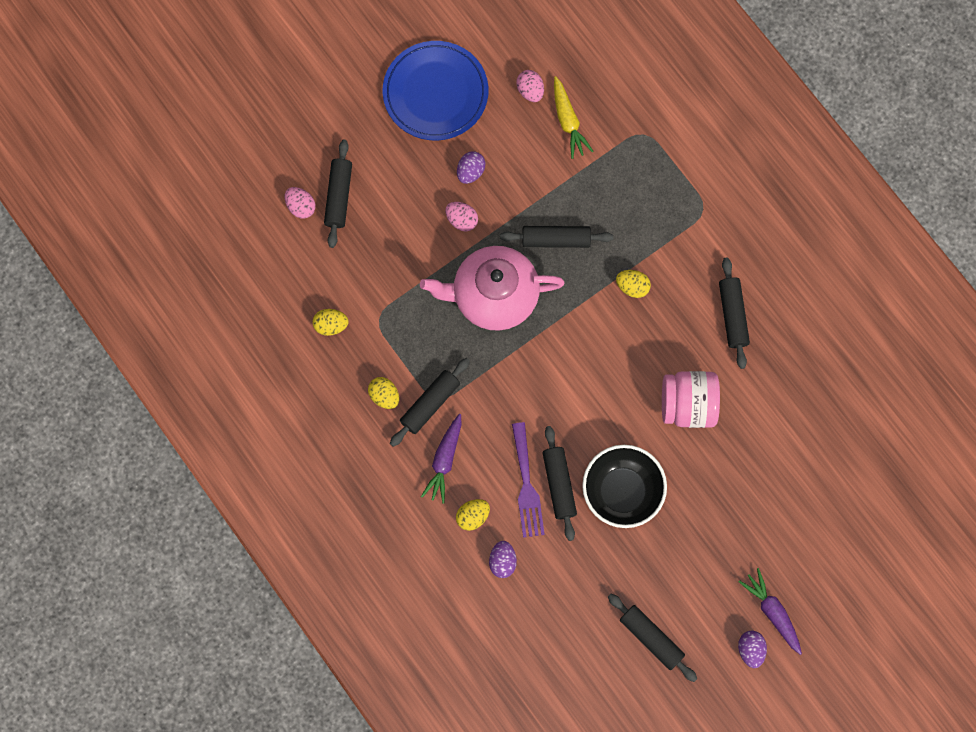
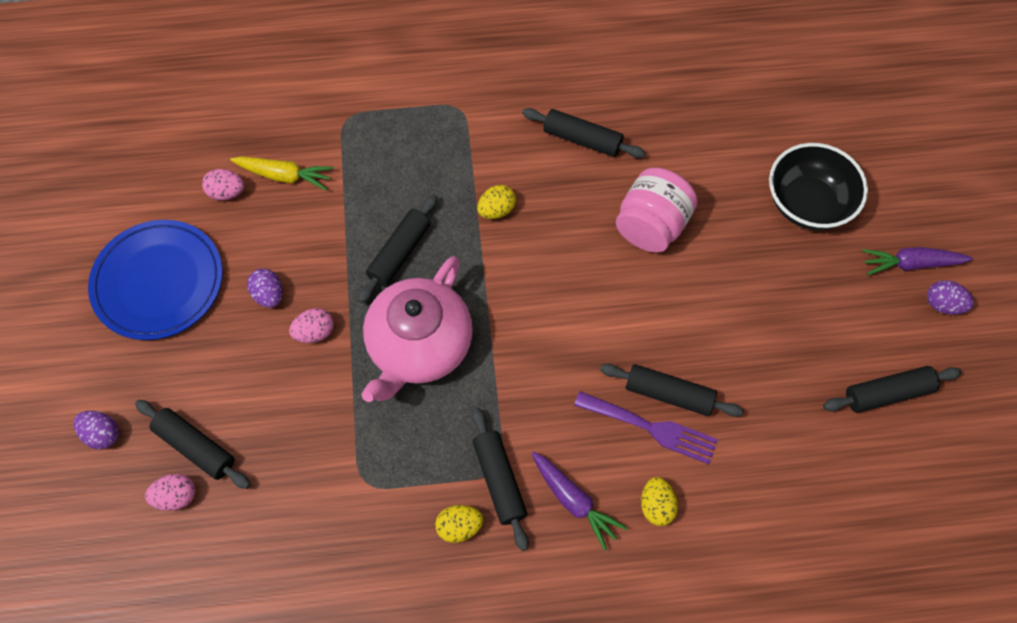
camera: 60 degrees left, 10 degrees down
yellow egg [313,309,349,336] -> none
purple egg [489,541,517,578] -> purple egg moved to [74,411,119,449]
black bowl [582,445,667,528] -> black bowl moved to [769,143,868,230]

